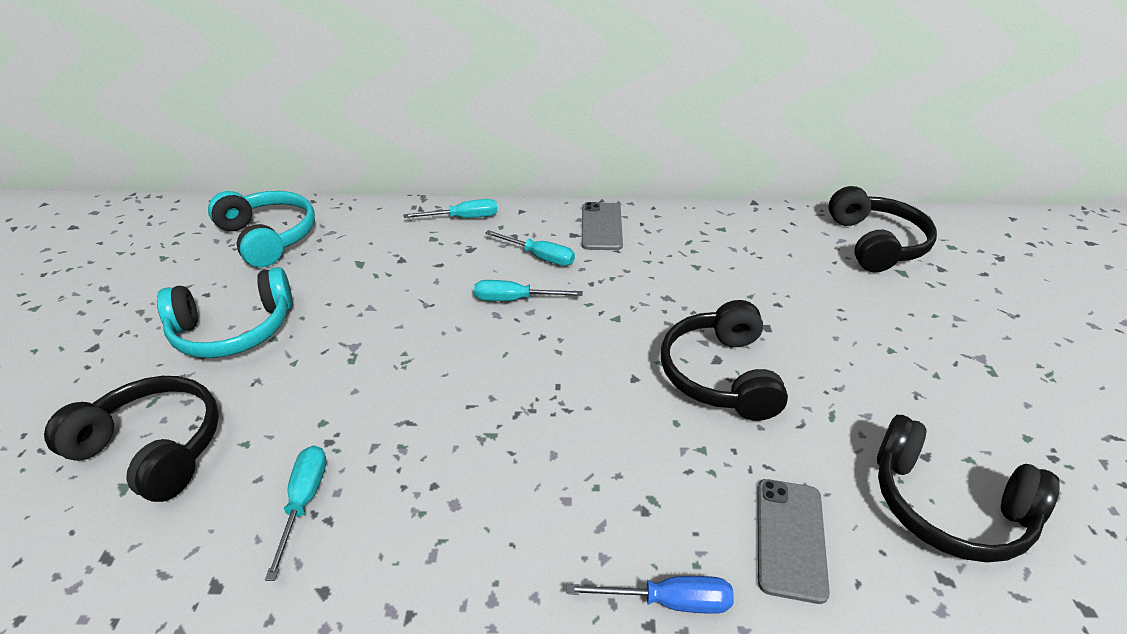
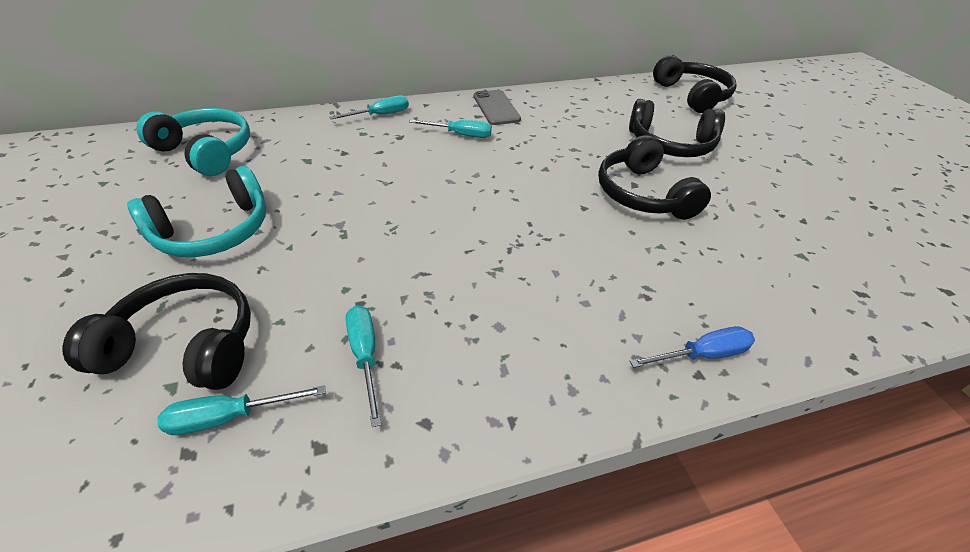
camera: 20 degrees left, 5 degrees up
turquoise screwdriver [474,280,583,301] -> turquoise screwdriver moved to [158,385,325,435]
grey phone [757,479,830,604] -> none
black headphones [877,415,1060,562] -> black headphones moved to [629,99,725,157]

